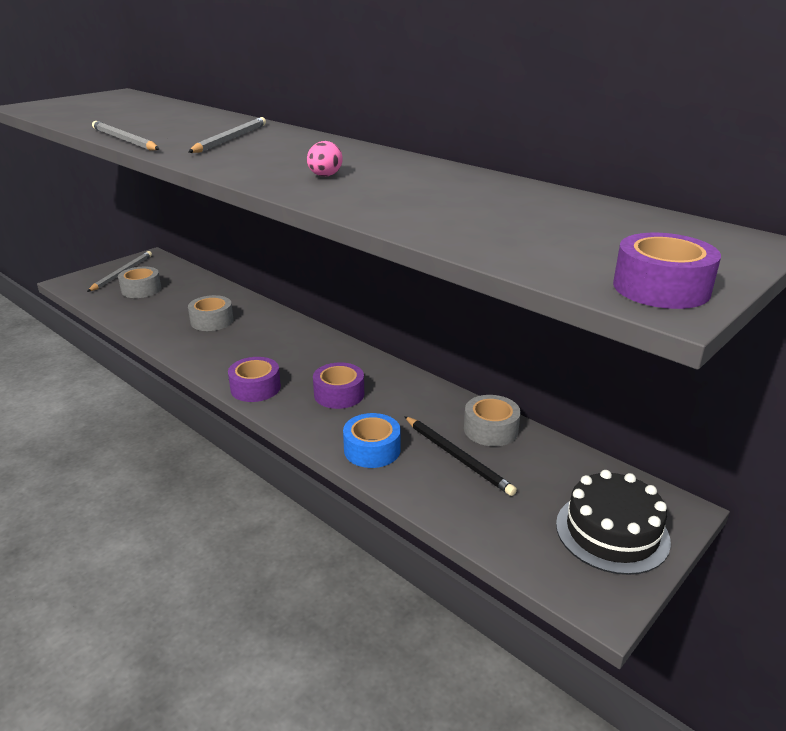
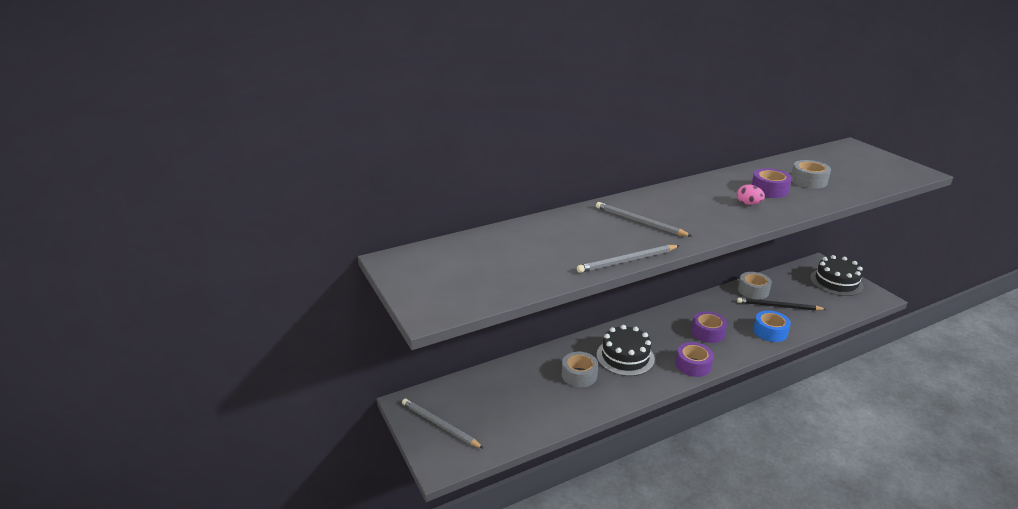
camera: 70 degrees left, 0 degrees up
grey tape [118,267,162,298] -> grey tape moved to [791,160,831,189]
black pencil [404,416,517,496] -> black pencil turned 150 degrees counterclockwise [737,298,826,311]
purple tape [613,233,721,309] -> purple tape moved to [752,168,792,198]
none -> black cake [596,325,655,376]

